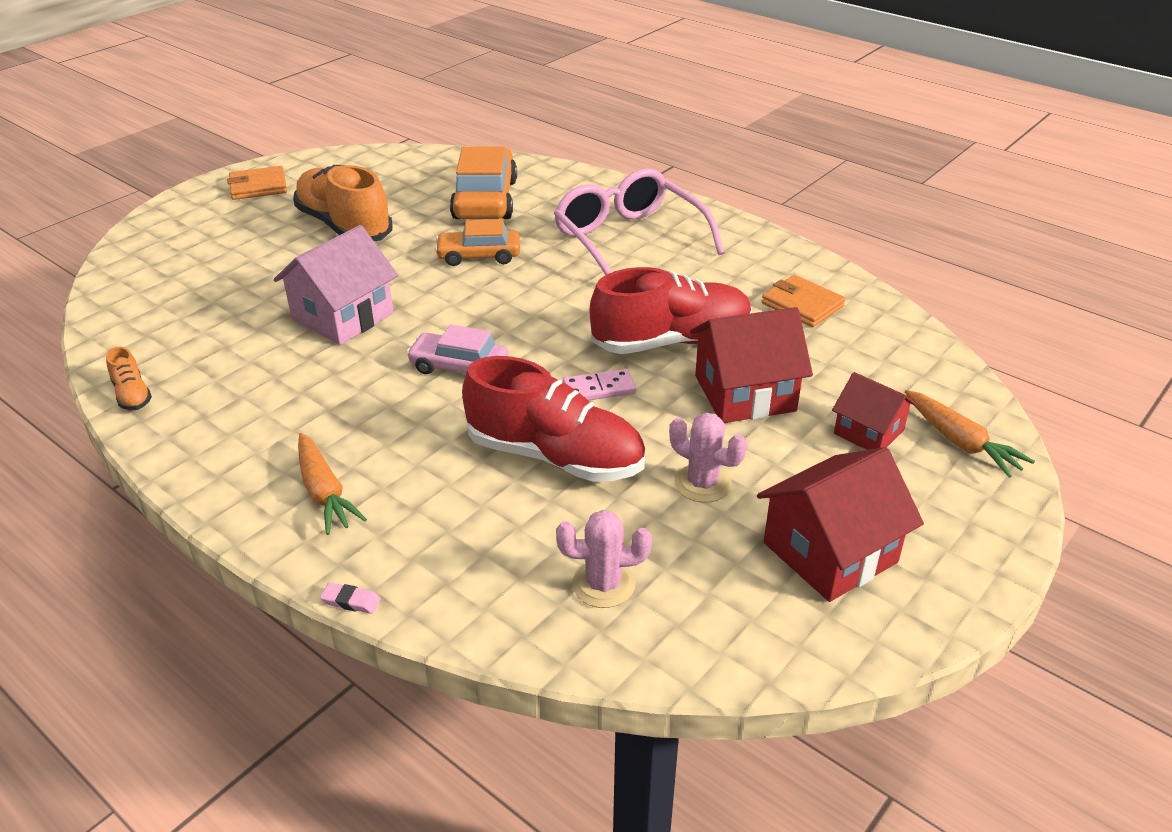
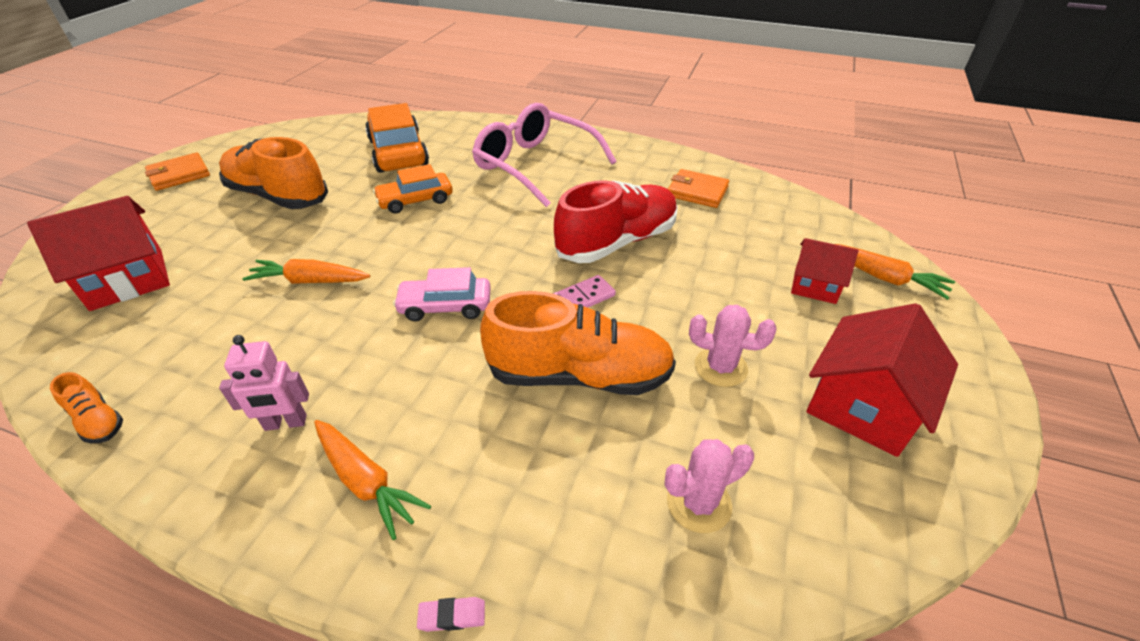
camera: 20 degrees left, 5 degrees up
pink house [274,225,398,345] -> orange carrot [242,259,370,284]
red shoe [462,356,645,482] -> orange shoe [480,291,676,395]
red house [690,307,813,423] -> red house moved to [27,196,170,311]
none -> pink robot [219,335,309,431]

